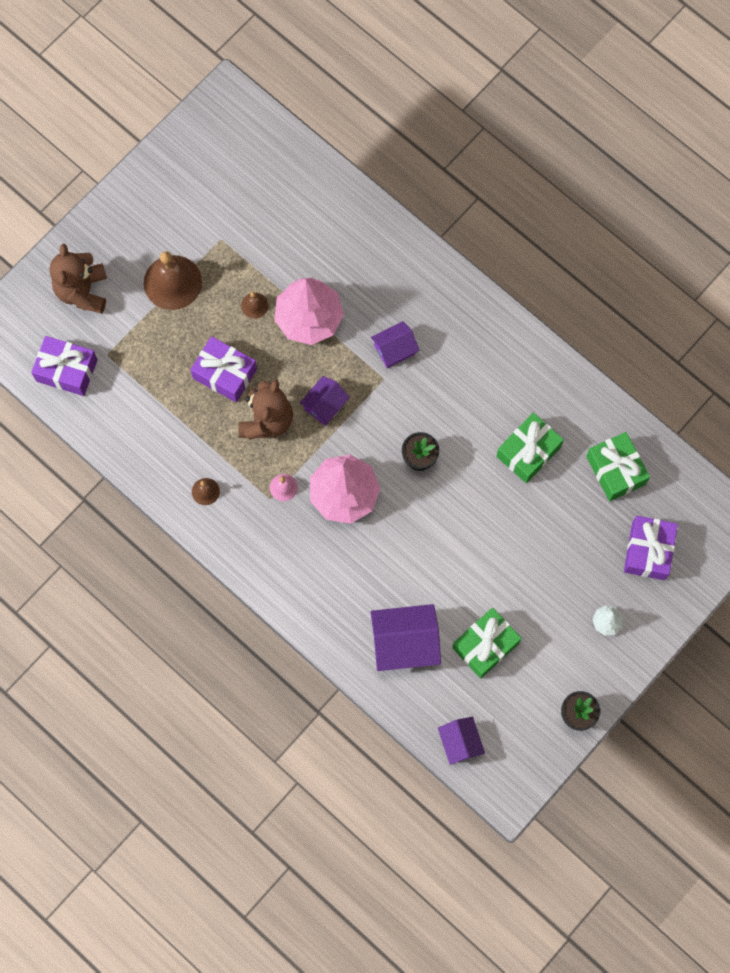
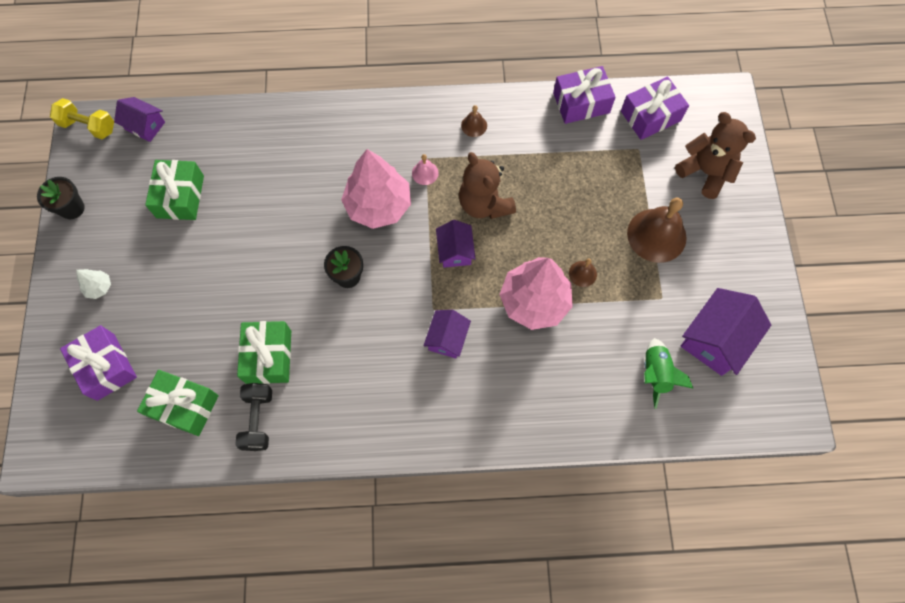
camera: 135 degrees right, 5 degrees down
purple gift [190,336,257,402] -> purple gift moved to [553,66,616,124]
purple house [371,604,441,671] -> purple house moved to [681,288,771,376]
none -> yellow dumbbell [50,98,114,139]
none -> black dumbbell [235,383,272,451]
none -> green rocket [644,338,693,409]

